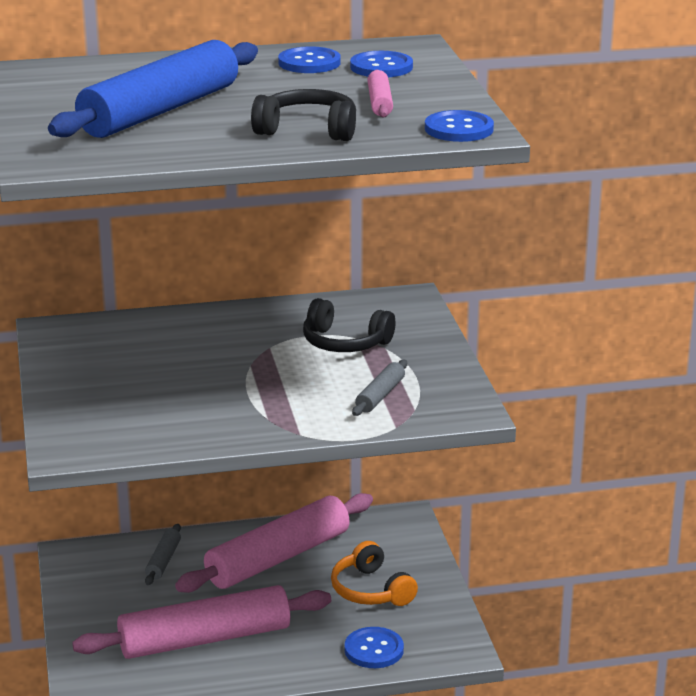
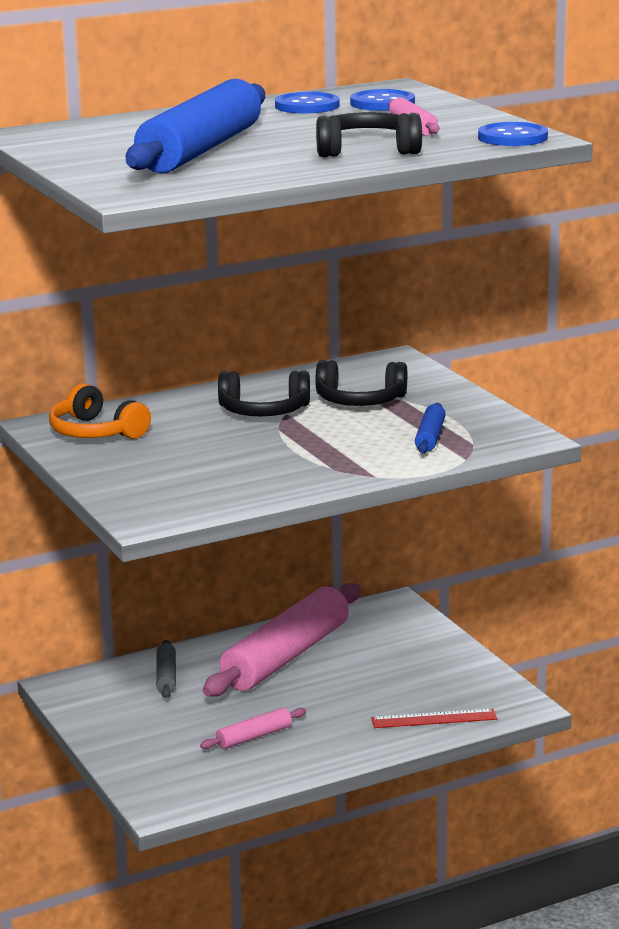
camera: 15 degrees left, 5 degrees down
pink rolling pin [72,585,331,659] -> pink rolling pin [200,708,306,749], size x0.43
orange headphones [331,541,418,606] -> orange headphones moved to [49,383,151,439]
blue button [344,627,404,668] -> red ruler [371,709,497,728]
grey rolling pin [352,360,407,416] -> blue rolling pin [415,403,446,453]
none -> black headphones [218,371,310,416]

